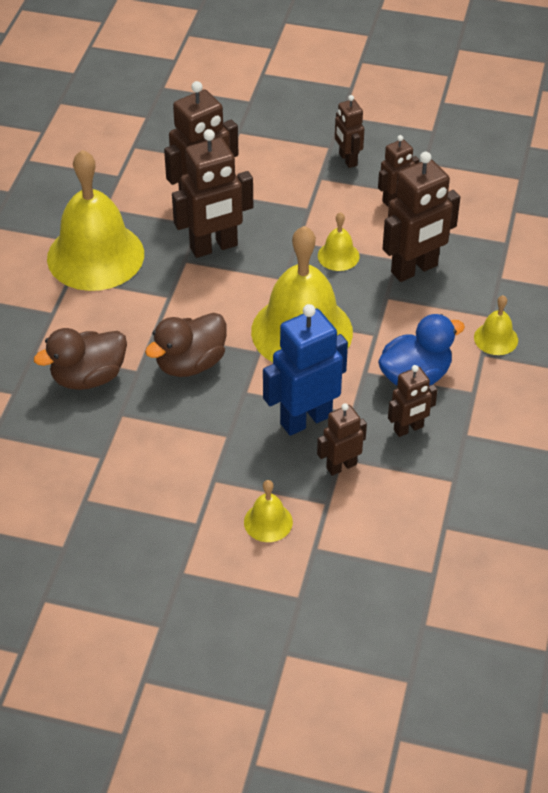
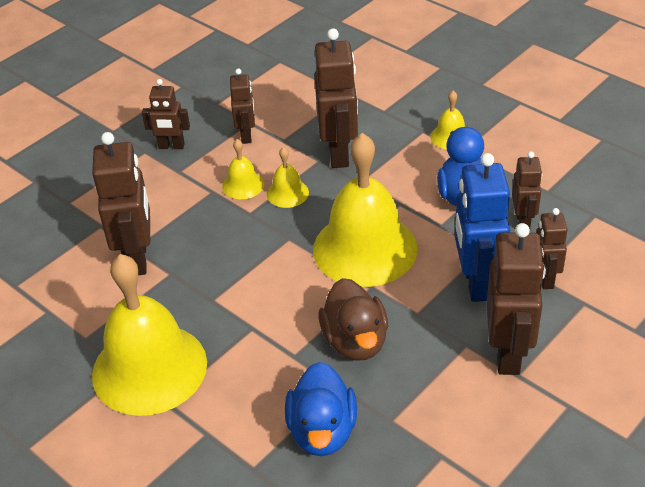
camera: 60 degrees left, 5 degrees down
brown duck [34,328,127,390] -> blue duck [285,362,357,456]
brown robot [172,129,253,258] -> brown robot moved to [487,223,546,375]
yellow bell [244,480,293,542] -> yellow bell moved to [222,139,264,199]

